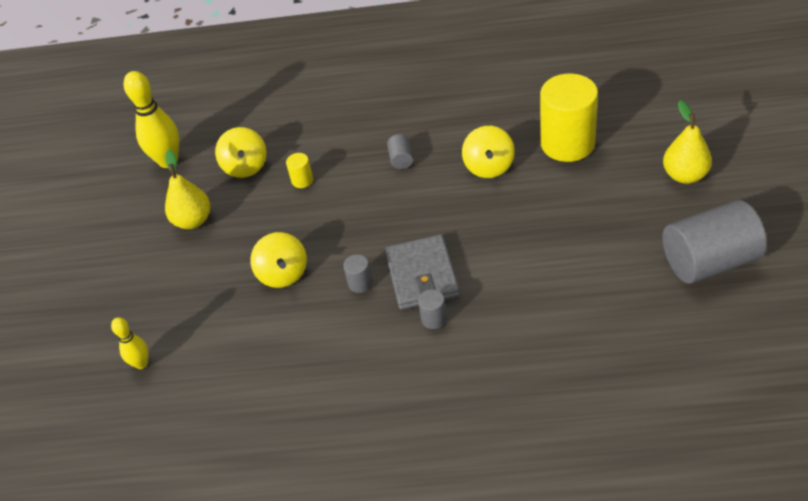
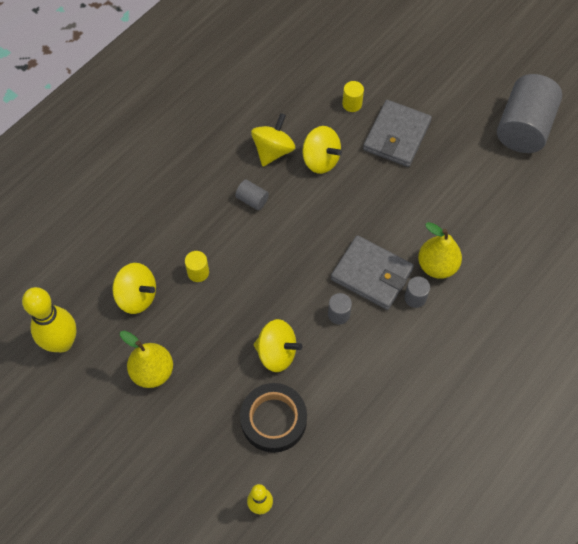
camera: 55 degrees left, 15 degrees up
yellow cylinder [540,73,598,162] -> yellow cylinder [342,81,364,112], size x0.42
yellow pear [663,100,712,184] -> yellow pear moved to [418,222,462,279]
none -> black tape [240,383,307,453]
none -> yellow spinning top [251,113,295,166]
none -> grey wallet [363,100,432,167]

